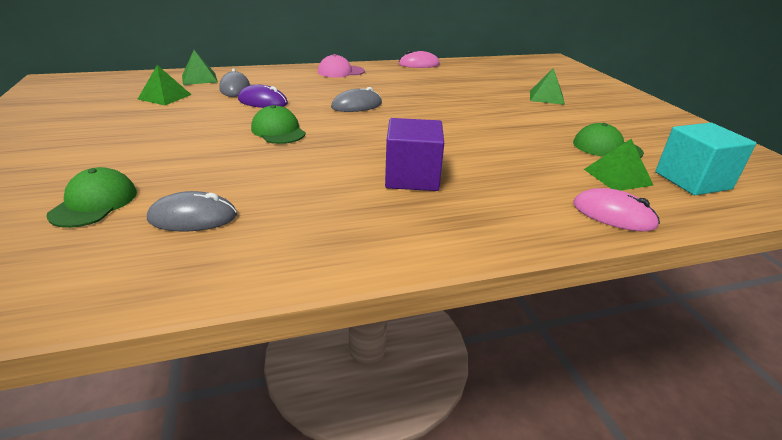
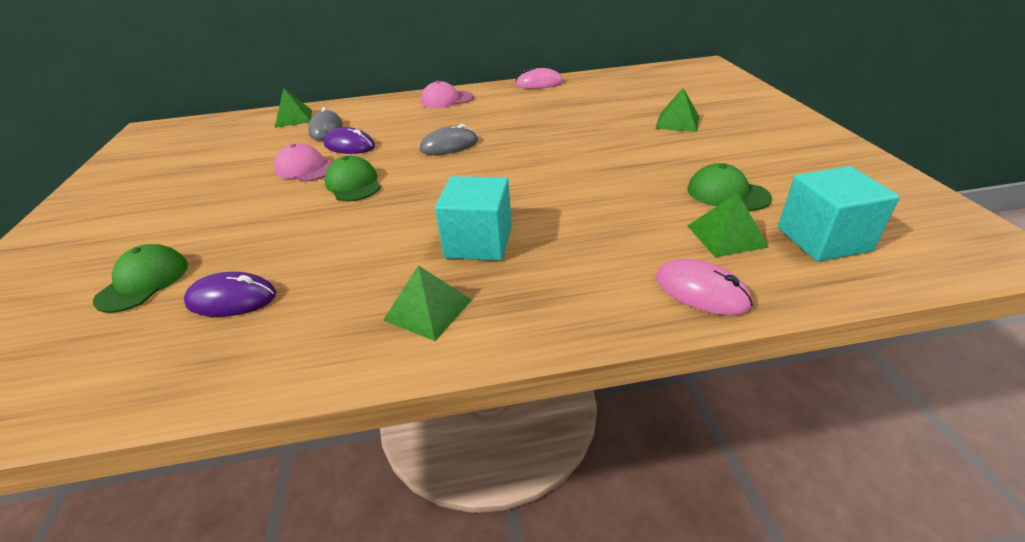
camera: 10 degrees right, 5 degrees up
green pyramid [138,65,192,105] -> green pyramid moved to [383,265,472,341]
grey mouse [147,191,237,232] -> purple mouse [184,272,276,317]
purple cube [385,118,444,191] -> turquoise cube [435,176,512,261]
none -> pink cap [274,143,332,182]

